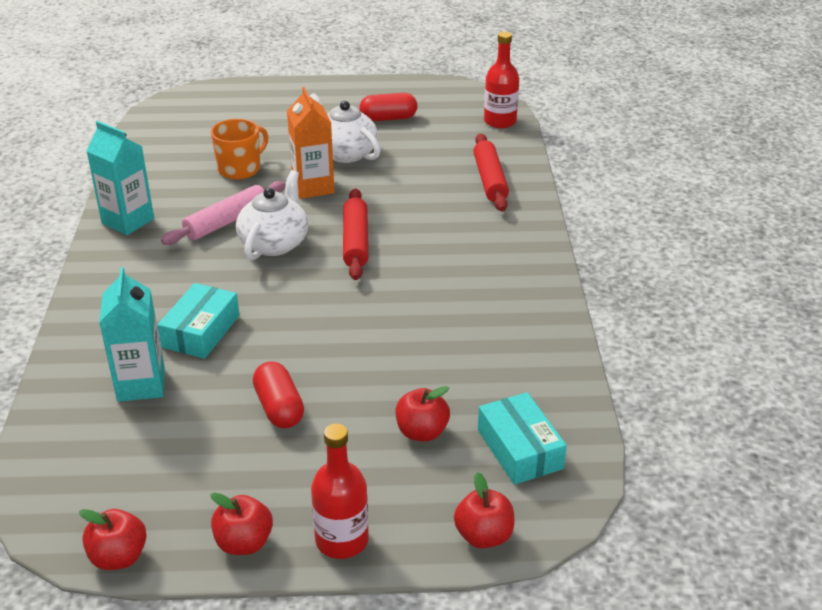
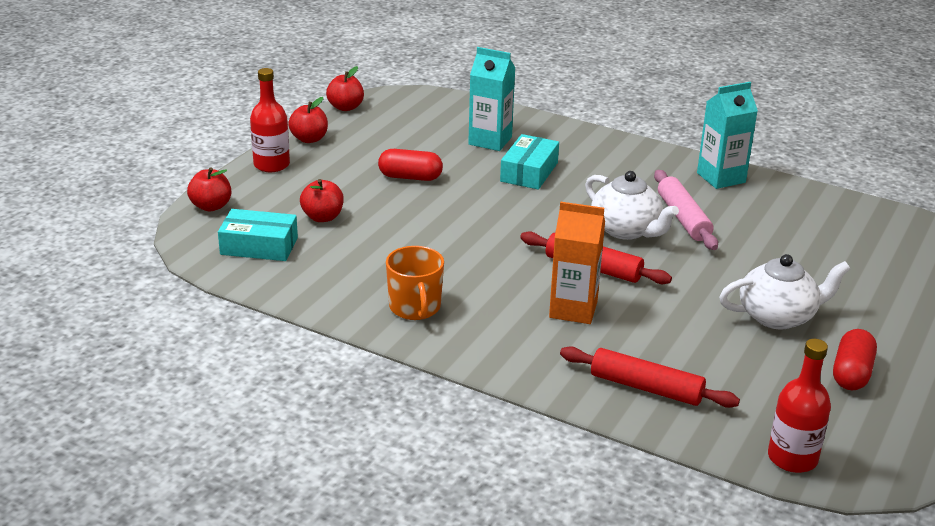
camera: 120 degrees right, 5 degrees down
turquoise box [157,283,239,359] -> turquoise box turned 60 degrees clockwise [500,134,559,190]
orange mug [211,119,268,179] -> orange mug moved to [386,246,444,320]
orange carton [287,87,335,199] -> orange carton moved to [549,202,605,324]

